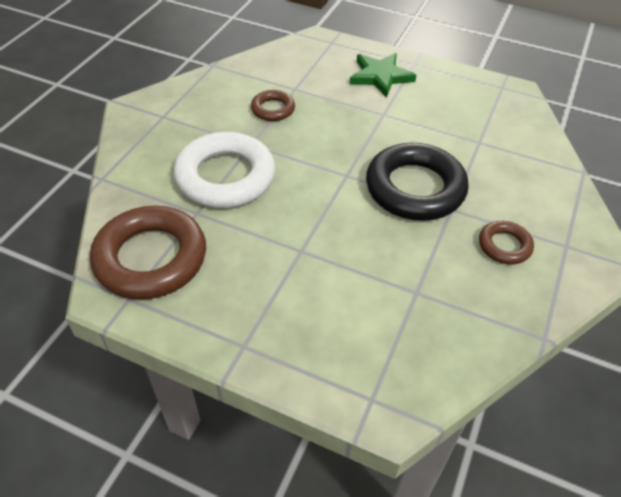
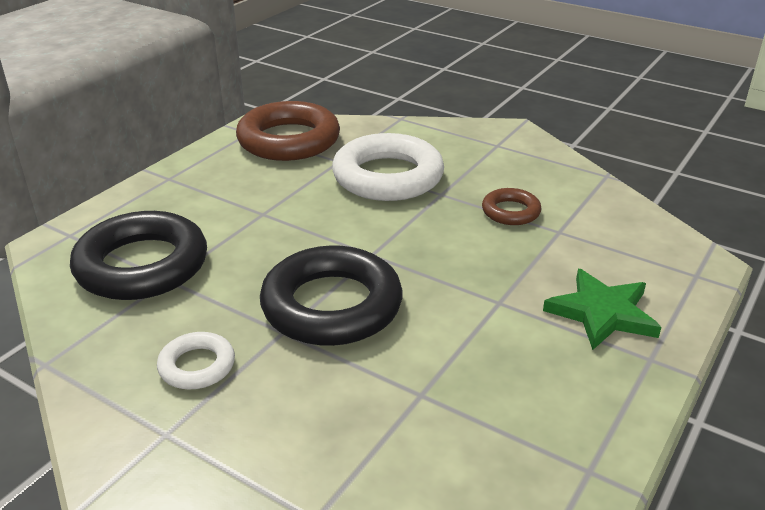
camera: 100 degrees right, 15 degrees down
brown ring [479,221,534,264] -> white ring [157,332,235,389]
none -> black ring [70,211,207,300]

